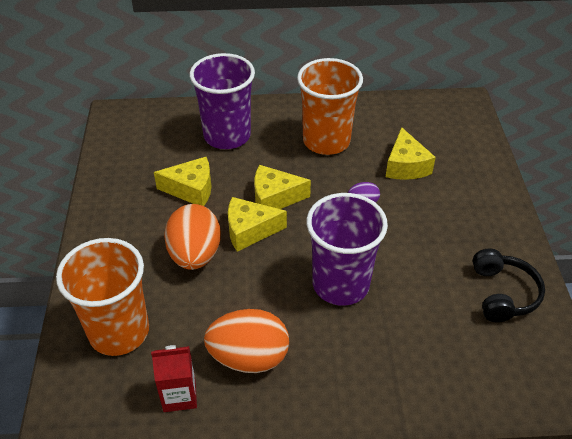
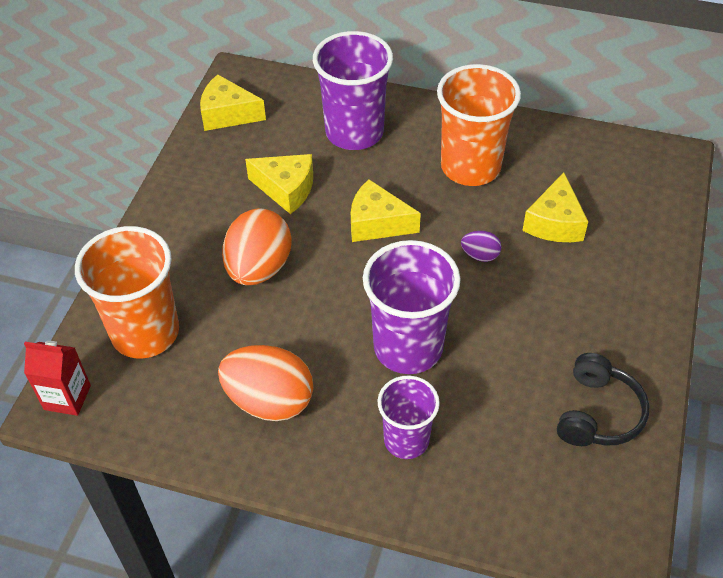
camera: 20 degrees right, 5 degrees up
red carton [151,345,197,412] -> red carton moved to [24,341,91,416]
yellow cheese [228,197,287,252] -> yellow cheese moved to [200,74,266,131]
none -> purple cup [377,375,440,459]

